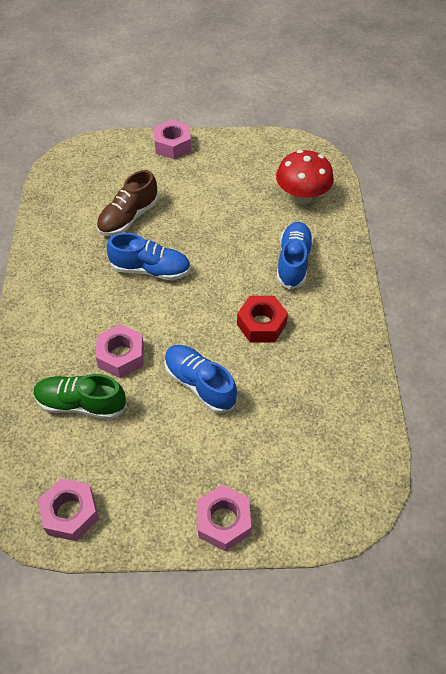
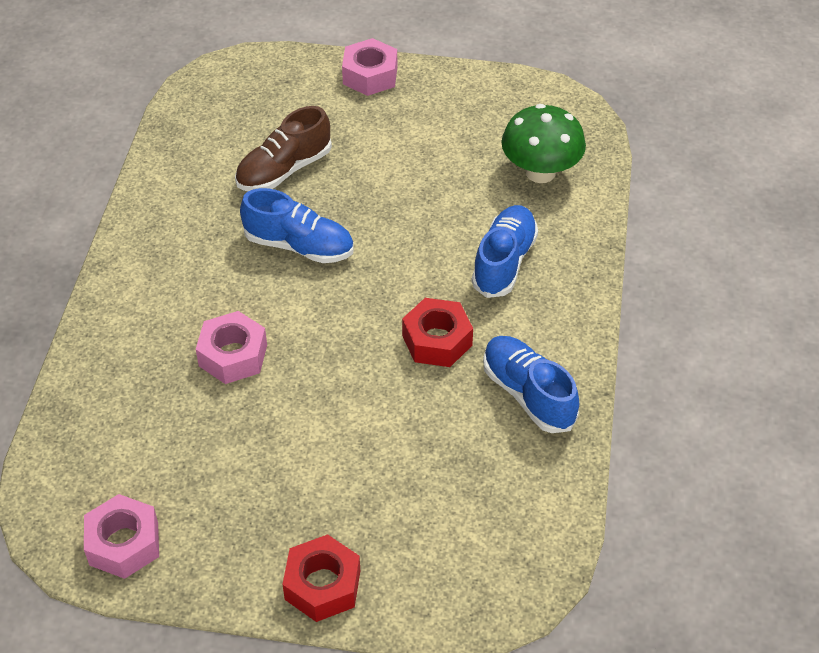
camera: 10 degrees right, 5 degrees down
green shoe [34,374,127,419] -> none
blue shoe [164,345,237,413] -> blue shoe moved to [483,336,579,433]
pink nut [197,485,251,551] -> red nut [282,534,360,622]
red mushroom [276,150,334,205] -> green mushroom [501,104,586,183]

